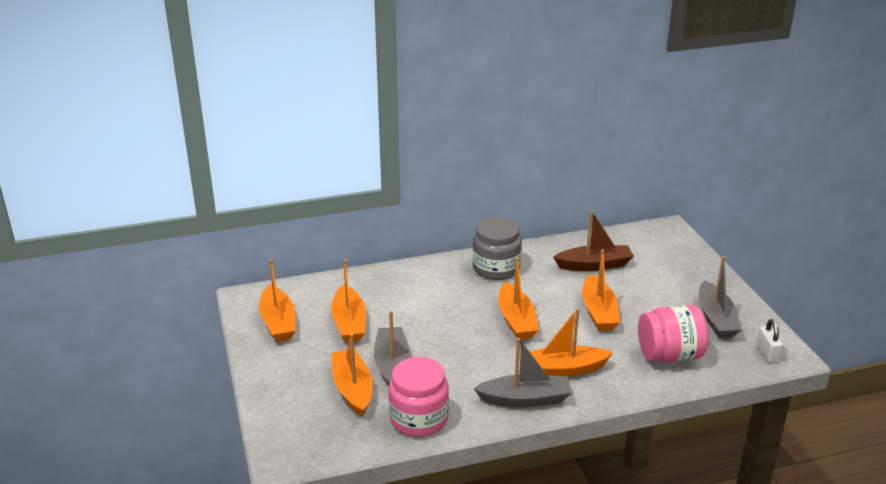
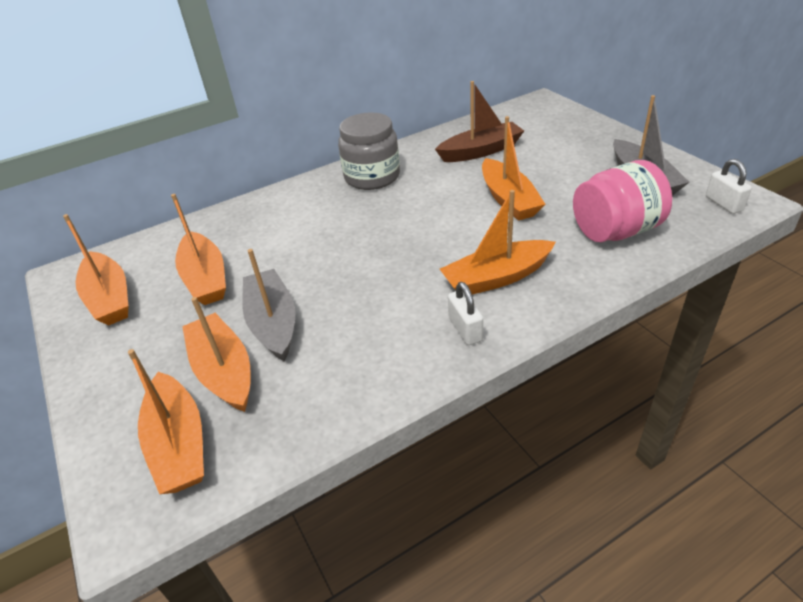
camera: 10 degrees left, 10 degrees up
pink jar [388,357,449,437] -> none
grey boat [474,338,572,407] -> white padlock [448,282,483,345]
orange boat [499,257,539,339] -> orange boat moved to [128,349,204,494]

